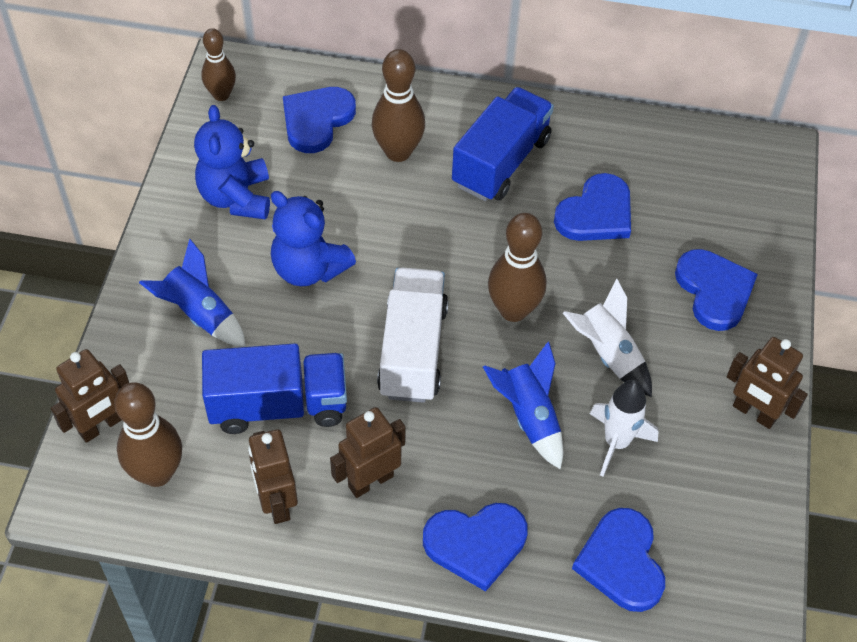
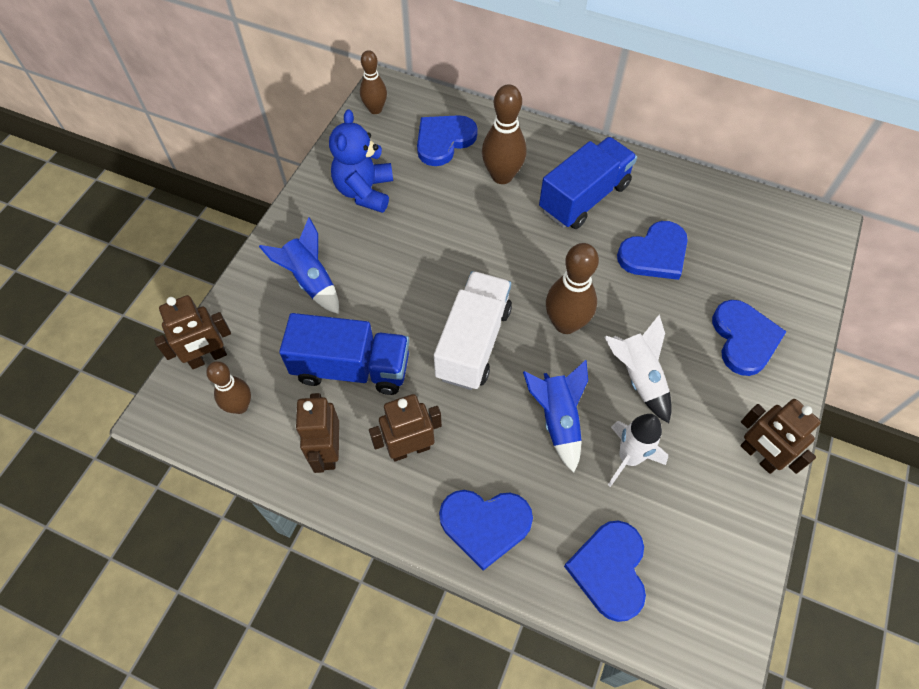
camera: 15 degrees right, 5 degrees up
brown bowling pin [114,382,182,487] -> brown bowling pin [206,361,251,414], size x0.65
blue teddy bear [271,191,356,286] -> none

